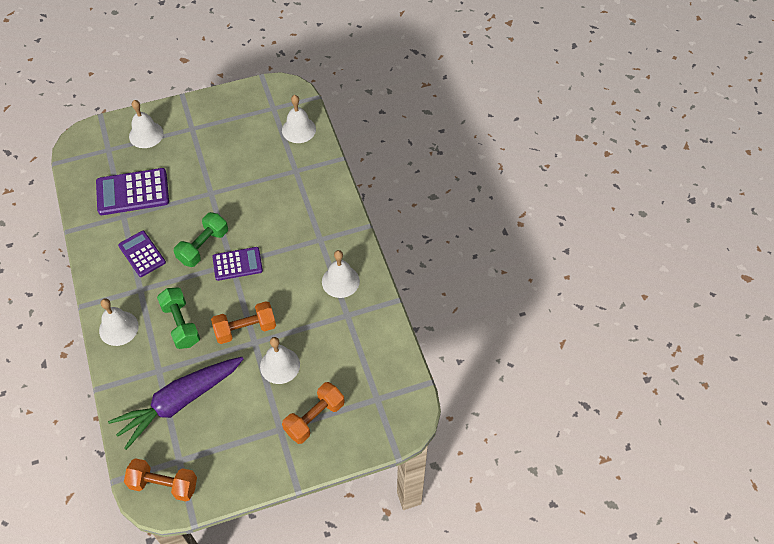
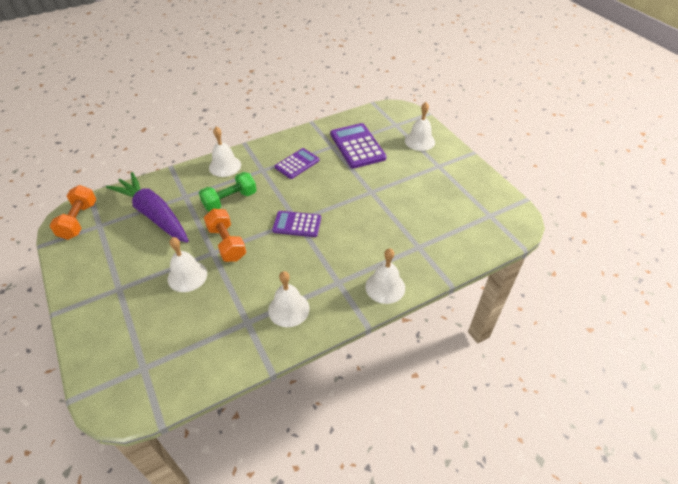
camera: 80 degrees right, 10 degrees down
green dumbbell [174,212,228,267] -> none
purple calculator [212,247,263,281] -> purple calculator turned 120 degrees clockwise [272,211,321,237]
white bell [282,95,316,143] -> white bell moved to [365,248,405,304]
orange dumbbell [282,382,345,444] -> none

